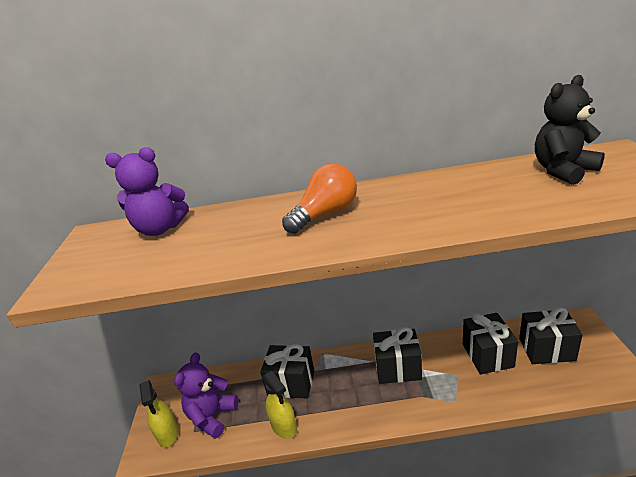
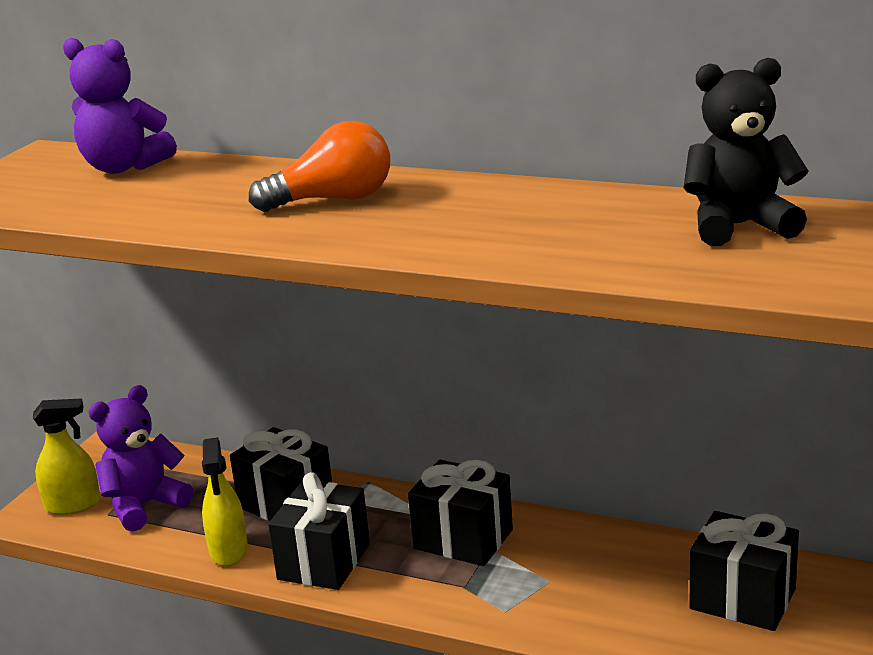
camera: 25 degrees right, 5 degrees down
yellow spray bottle [139,380,178,447] -> yellow spray bottle turned 105 degrees counterclockwise [33,398,101,515]
black gift [463,313,518,374] -> black gift moved to [268,472,370,590]

